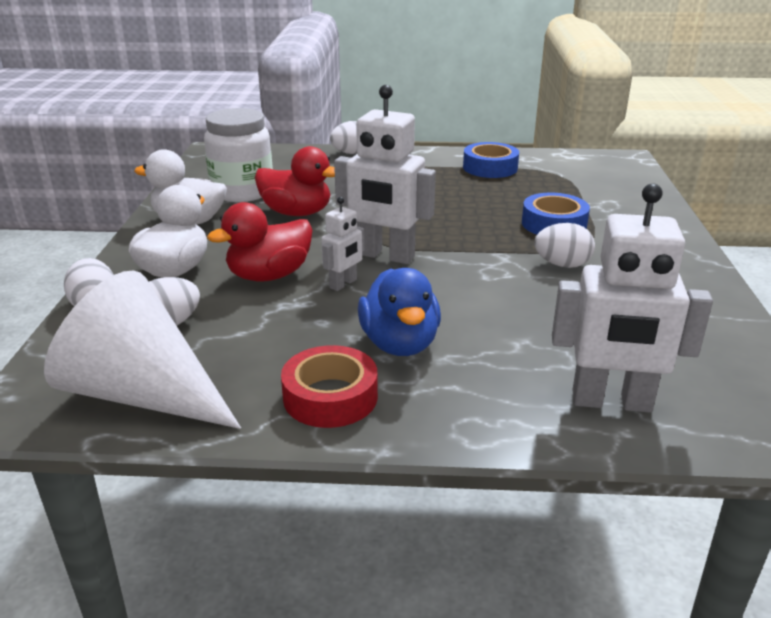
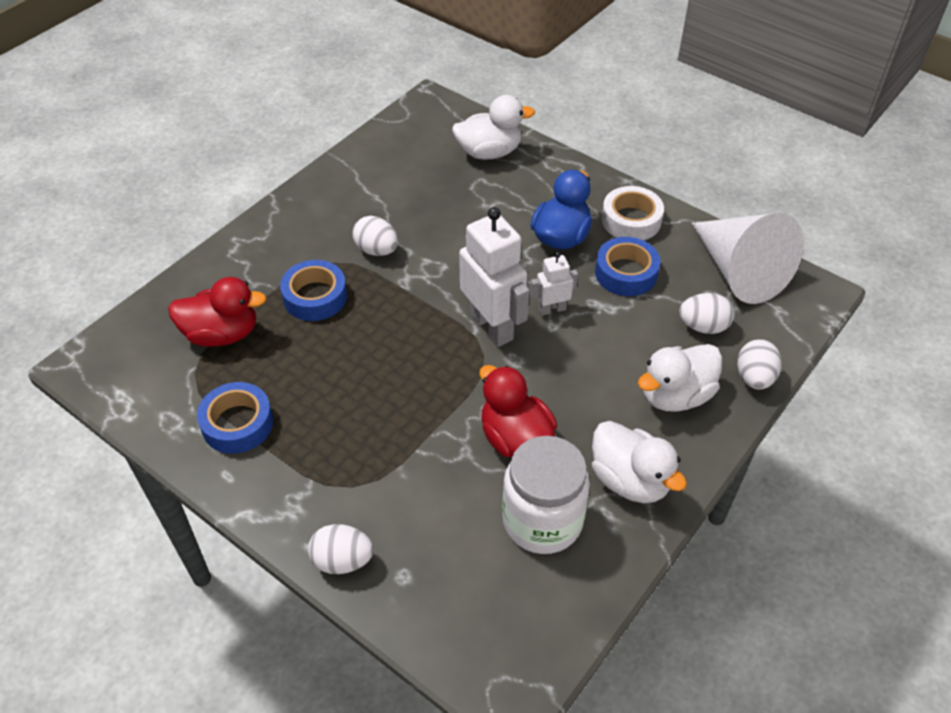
camera: 145 degrees left, 20 degrees up
red duck [207,202,313,281] -> red duck moved to [168,277,267,347]
red tape [281,345,378,428] -> white tape [602,186,664,240]
white robot [552,183,713,413] -> white duck [452,95,535,160]
none -> blue tape [595,237,661,296]

